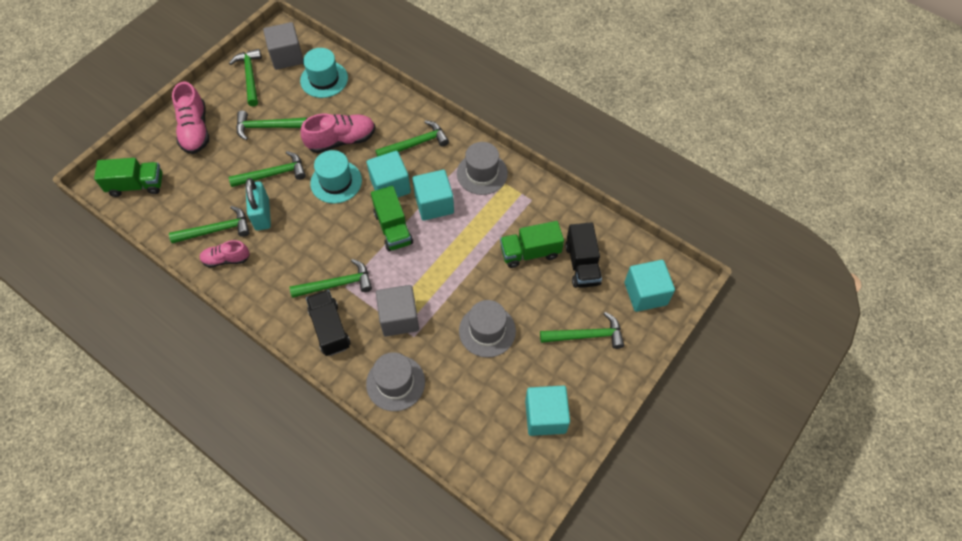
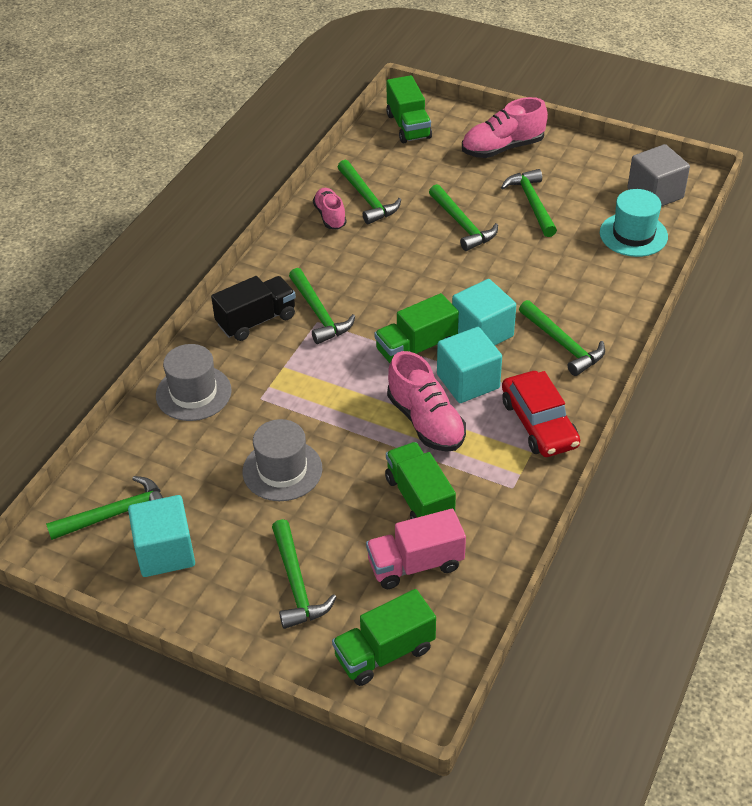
camera: 80 degrees right, 15 degrees down
green hammer [229,49,262,107] -> green hammer moved to [46,476,163,540]
turquoise padlock [246,178,271,230] -> none
pink shoe [301,114,375,153] -> pink shoe moved to [387,351,466,452]
turquoise hat [310,150,362,204] -> none
grey cube [376,285,419,336] -> none
grey hat [457,142,508,195] -> red car [502,371,580,457]
black truck [565,222,602,288] -> pink truck [366,509,466,589]
turquoise cube [624,260,675,312] -> green truck [332,589,436,686]

